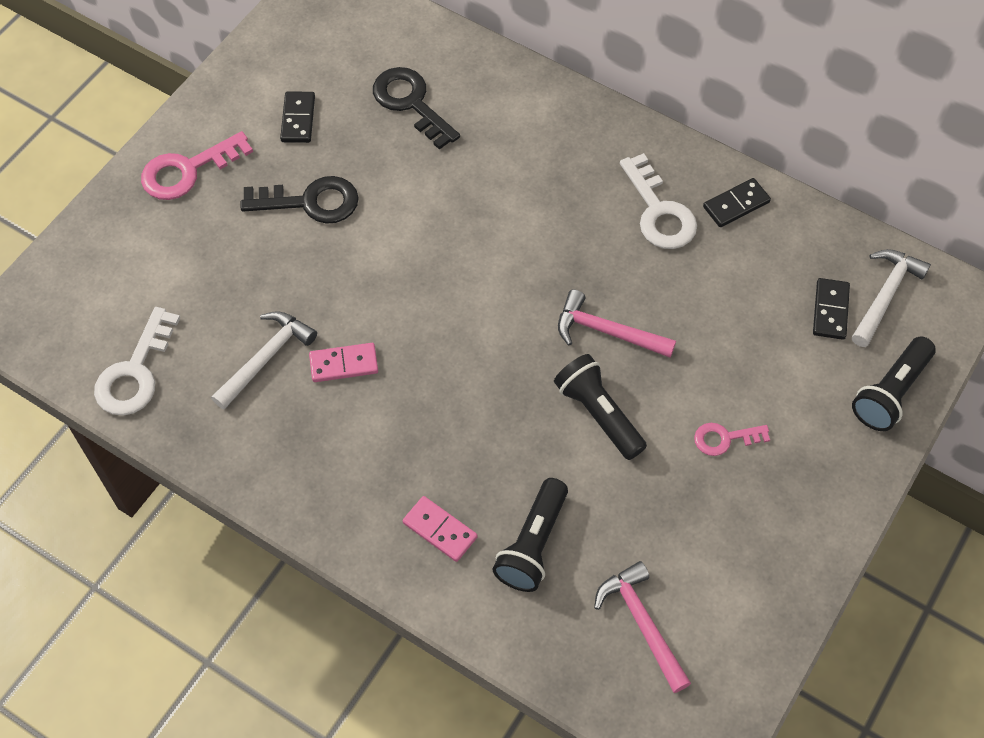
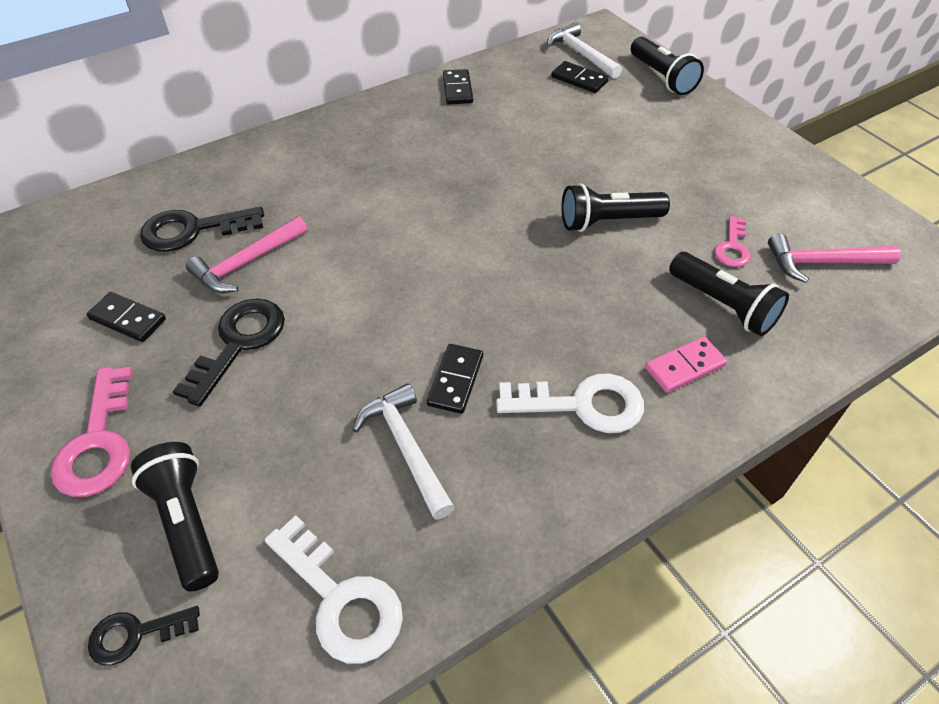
camera: 65 degrees left, 10 degrees down
pink domino [309,343,378,382] -> black domino [427,344,483,414]
pink hammer [558,289,676,358] -> pink hammer moved to [186,216,308,293]
white key [620,153,697,249] -> white key moved to [496,374,644,433]
pink key [694,423,770,456] -> pink key moved to [714,216,751,267]
none -> black key [88,606,200,666]
none -> black flashlight [131,442,219,592]

